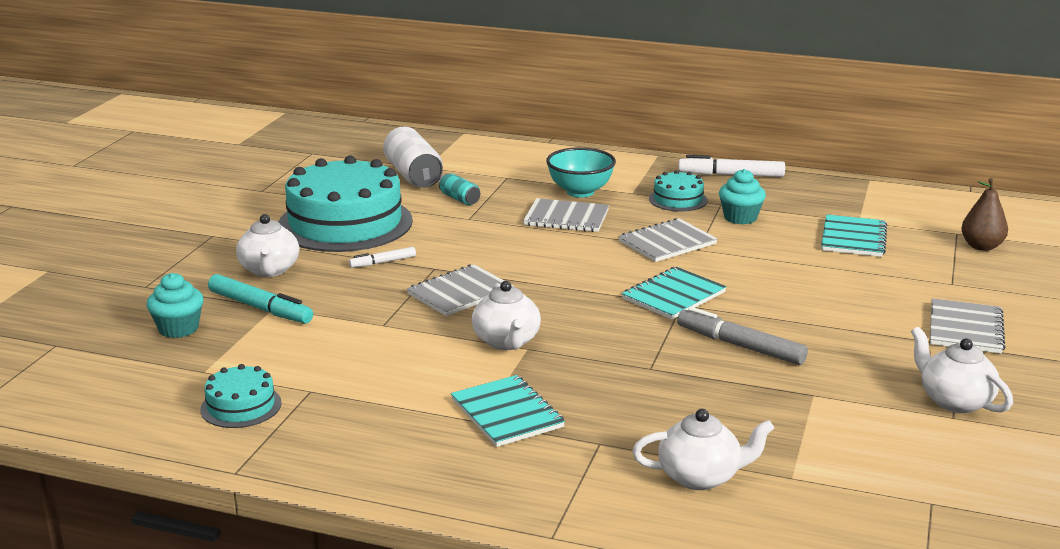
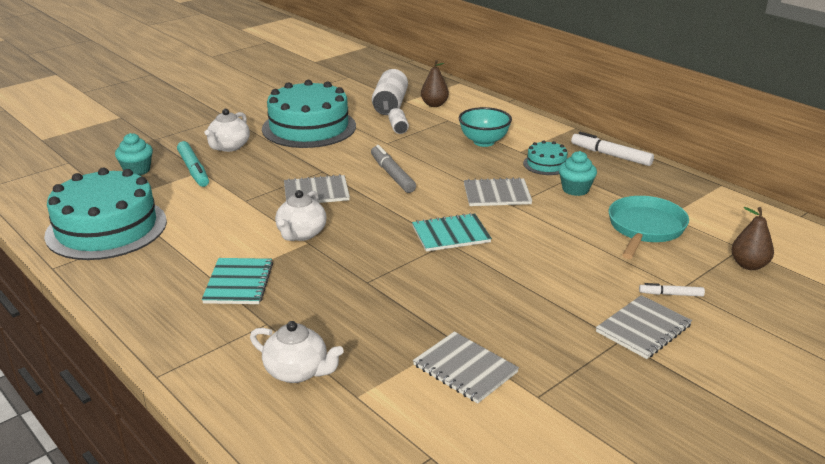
camera: 30 degrees right, 5 degrees up
turquoise cake [200,364,282,428] -> turquoise cake [44,168,167,260], size x2.20
white marker [349,247,416,268] -> white marker moved to [639,283,705,296]
turquoise can [438,173,480,205] -> white can [388,108,409,134]
grey notebook [523,198,609,232] -> grey notebook moved to [413,331,519,403]
grey marker [677,307,808,365] -> grey marker moved to [371,145,416,193]
turquoise notebook [821,214,887,257] -> turquoise pan [609,196,689,259]
white teapot [911,327,1013,413] -> none
none -> brown pear [421,60,449,107]

